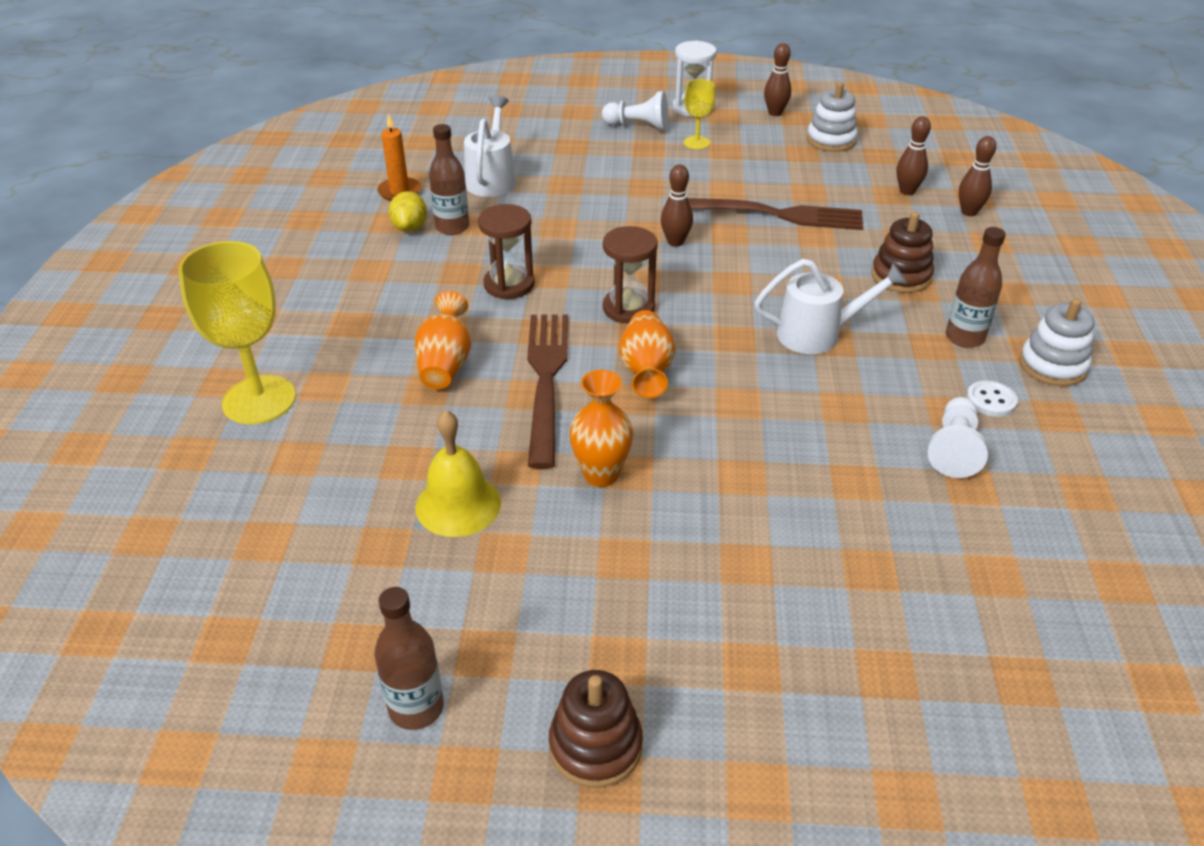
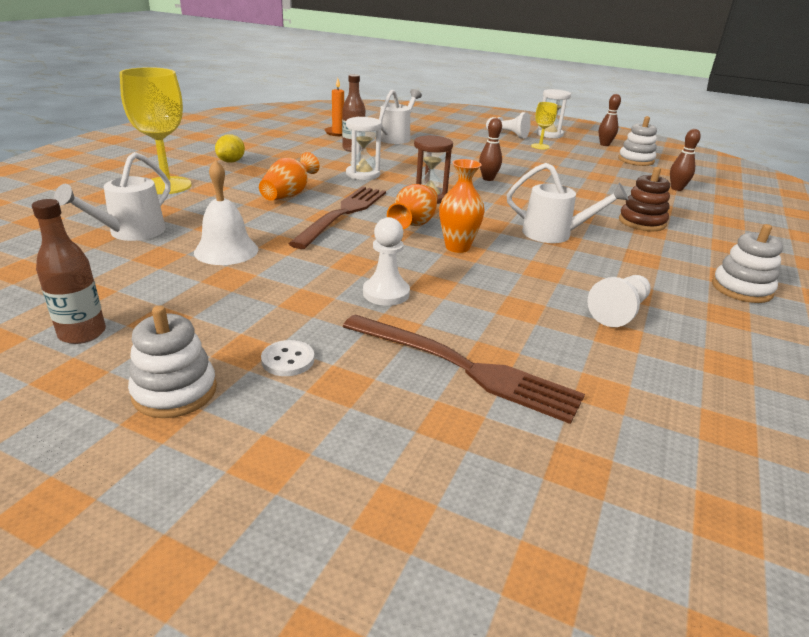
camera: 20 degrees right, 10 degrees down
yellow lemon [388,191,427,232] -> yellow lemon moved to [215,134,245,163]
yellow bell [415,410,501,537] -> white bell [194,160,258,265]
brown hourglass [478,204,535,299] -> white hourglass [346,117,382,180]
brown stacking toy [549,670,643,788] -> white stacking toy [128,306,217,418]
orange vase [569,370,633,487] -> orange vase moved to [439,159,485,253]
brown fork [688,198,863,230] -> brown fork moved to [342,314,585,424]
brown bottle [946,227,1006,348] -> none
brown bowling pin [959,136,996,216] -> none
white button [966,380,1018,417] -> white button moved to [261,340,314,376]
none -> white watering can [54,152,171,241]
none -> white pawn [363,217,410,306]

